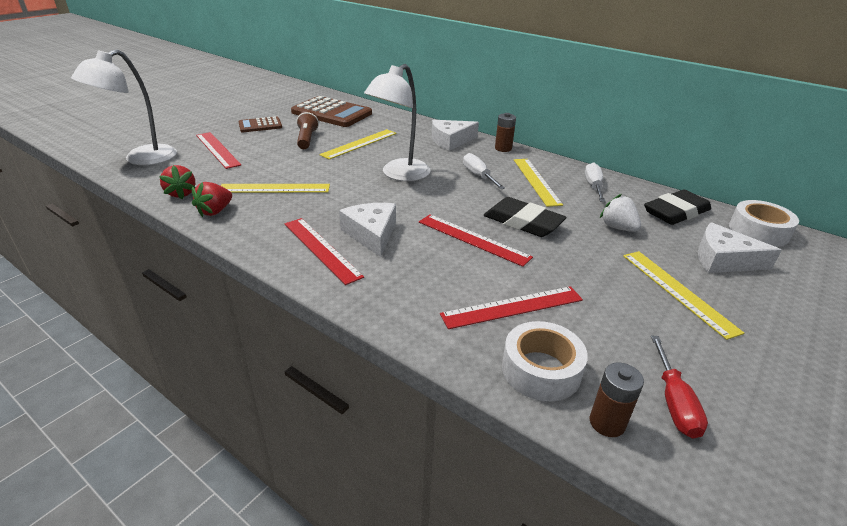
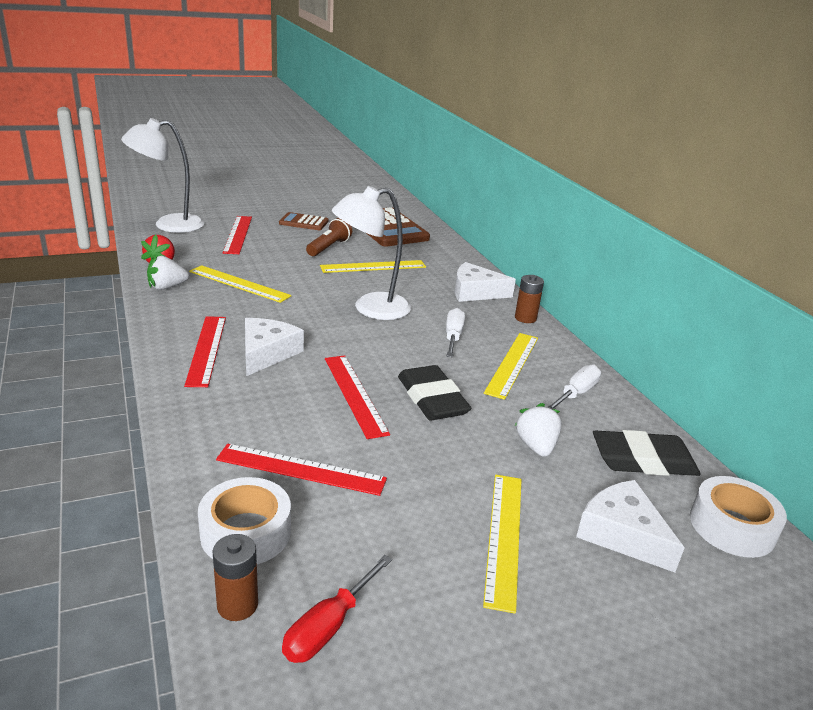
camera: 30 degrees right, 5 degrees down
red strawberry [192,182,232,217] -> white strawberry [147,256,189,290]

